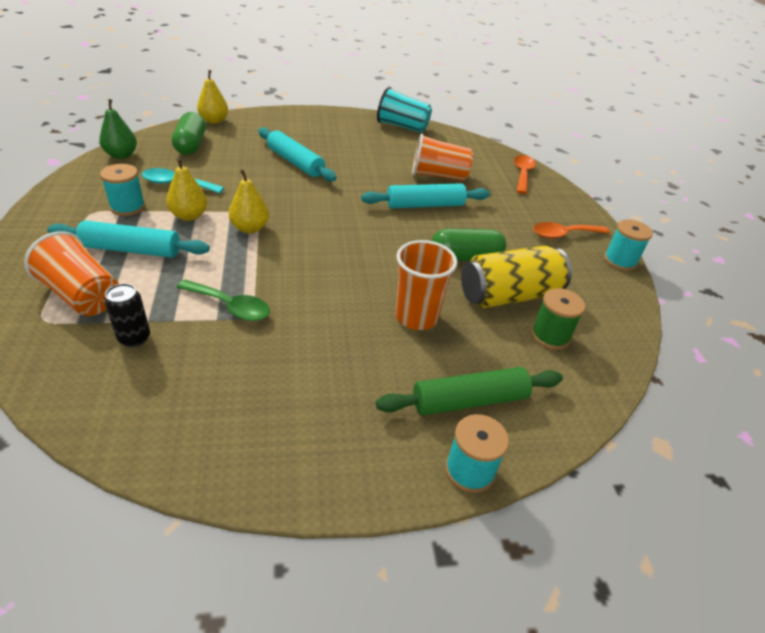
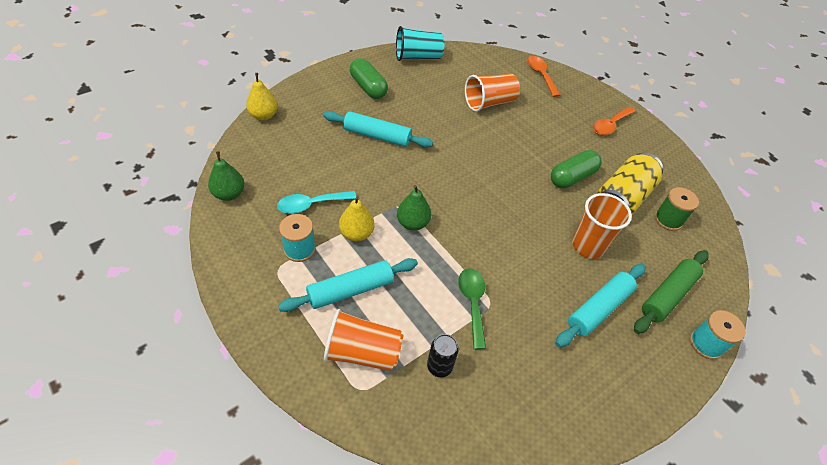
camera: 30 degrees left, 10 degrees up
green capsule [172,112,206,155] -> green capsule moved to [350,58,388,99]
green spoon [176,280,270,321] -> green spoon turned 90 degrees counterclockwise [458,268,486,349]
yellow pear [229,169,269,234] -> green pear [397,185,431,231]
turquoise rolling pin [361,183,490,208] -> turquoise rolling pin moved to [556,264,646,347]
turquoise spool [604,219,653,271] -> none

